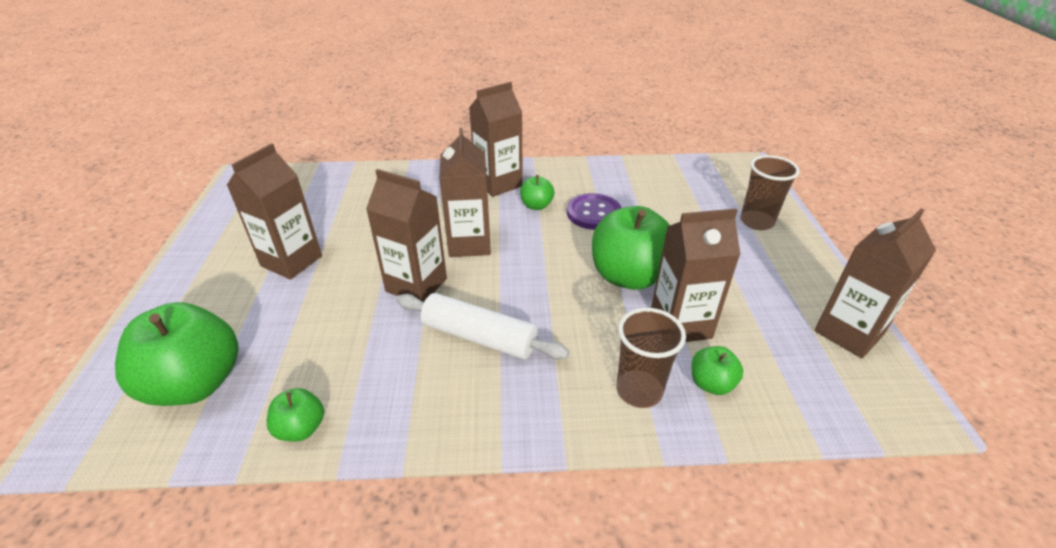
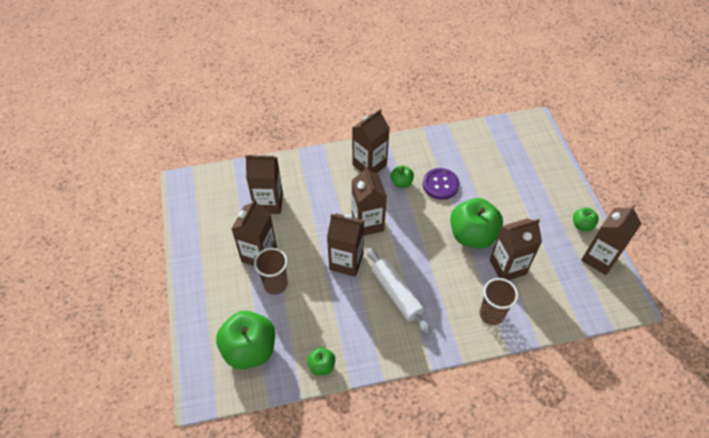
camera: 10 degrees left, 15 degrees up
white rolling pin [396,293,569,360] -> white rolling pin turned 45 degrees clockwise [367,248,431,335]
green apple [692,346,743,395] -> green apple moved to [573,208,599,231]
brown cup [740,155,800,230] -> brown cup moved to [254,248,288,295]
none -> brown carton [245,154,283,214]

